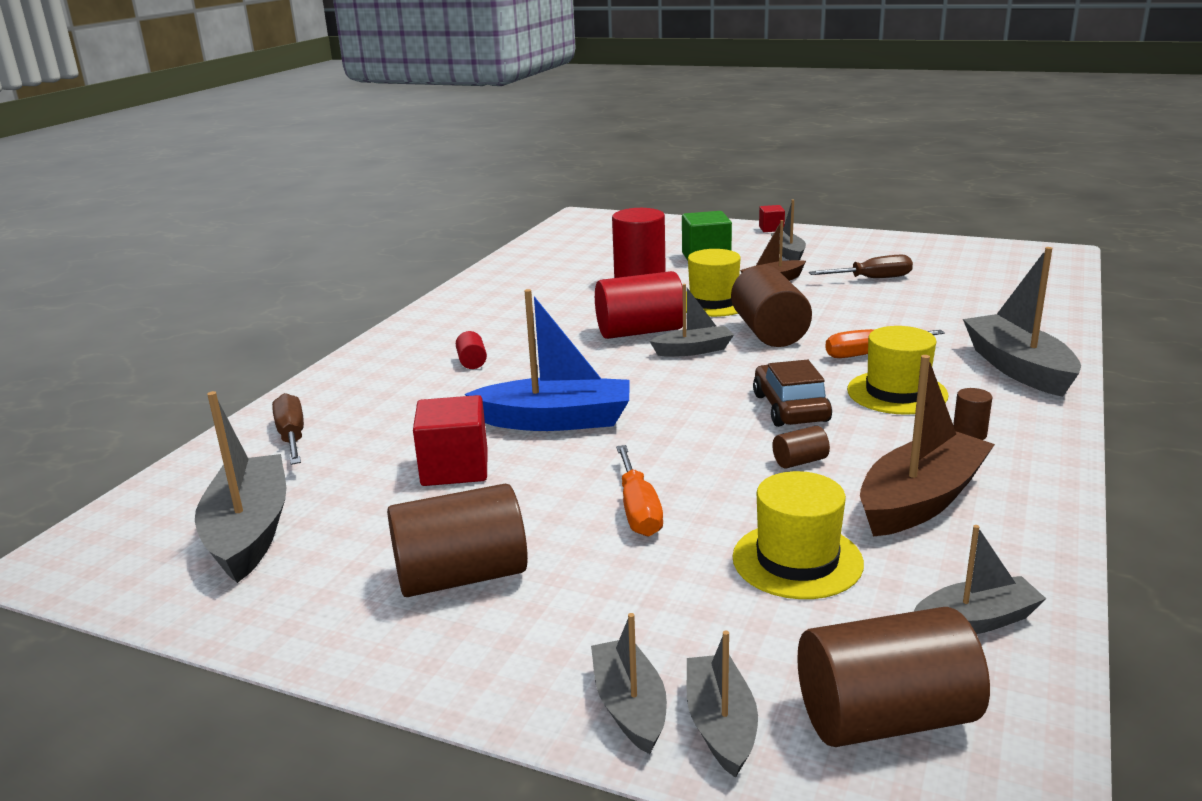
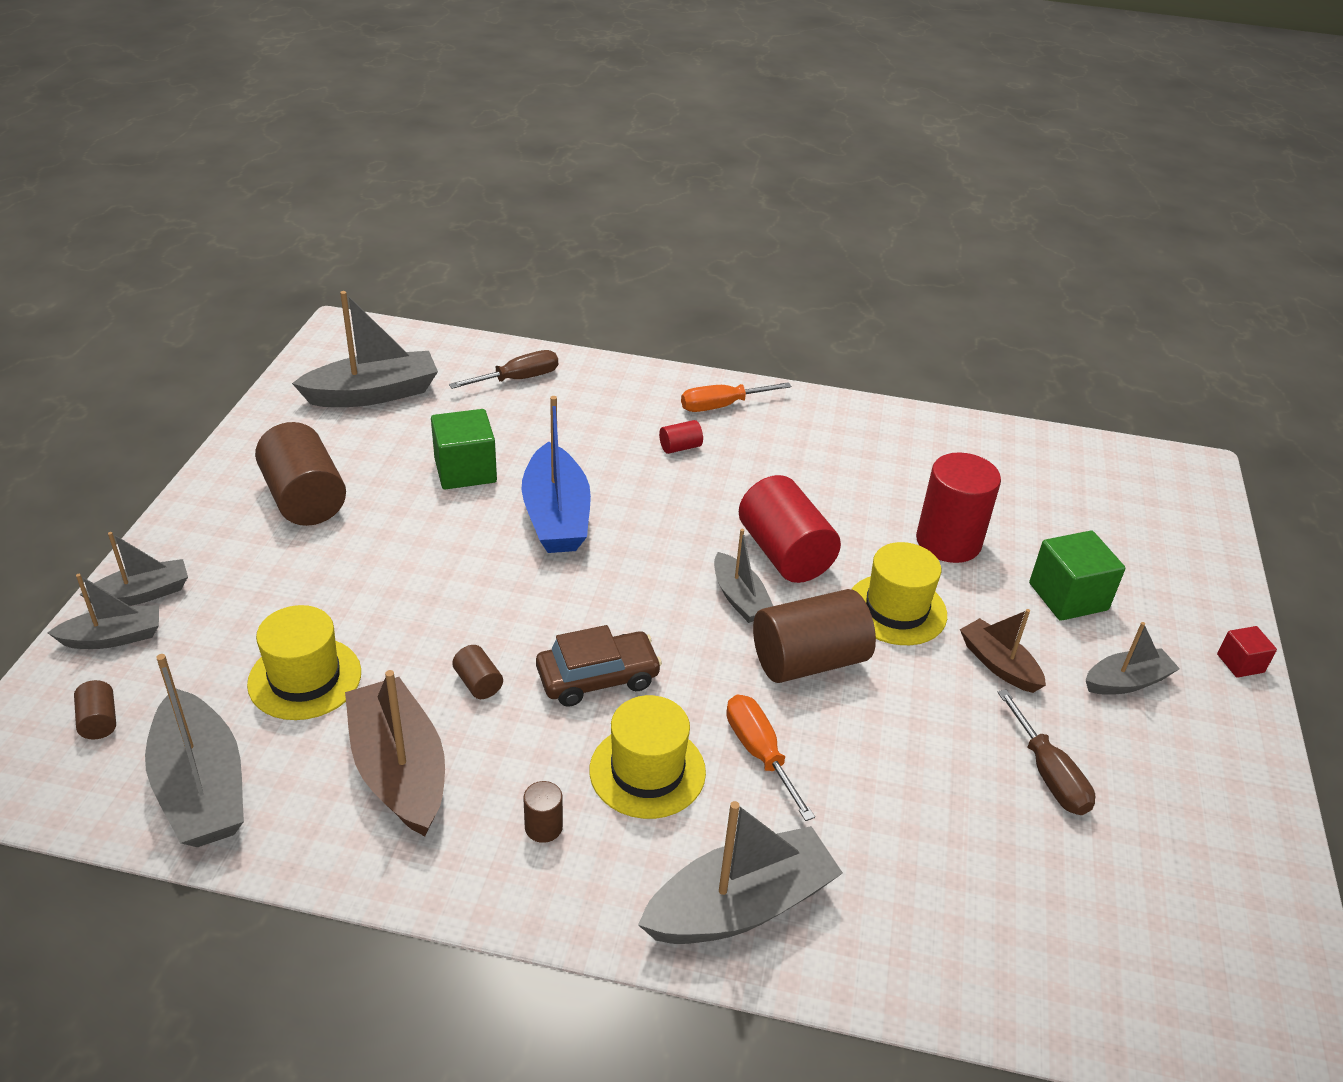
camera: 75 degrees right, 15 degrees up
red cube [413,395,488,486] -> green cube [431,409,497,490]
orange screwdriver [616,445,663,537] -> orange screwdriver moved to [681,382,791,412]
brown cylinder [797,607,990,747] -> brown cylinder [74,680,116,739], size x0.44
brown boat [860,355,995,537] -> brown boat turned 150 degrees counterclockwise [345,670,445,836]
grey boat [914,525,1046,634] -> grey boat [145,654,244,847], size x1.71

